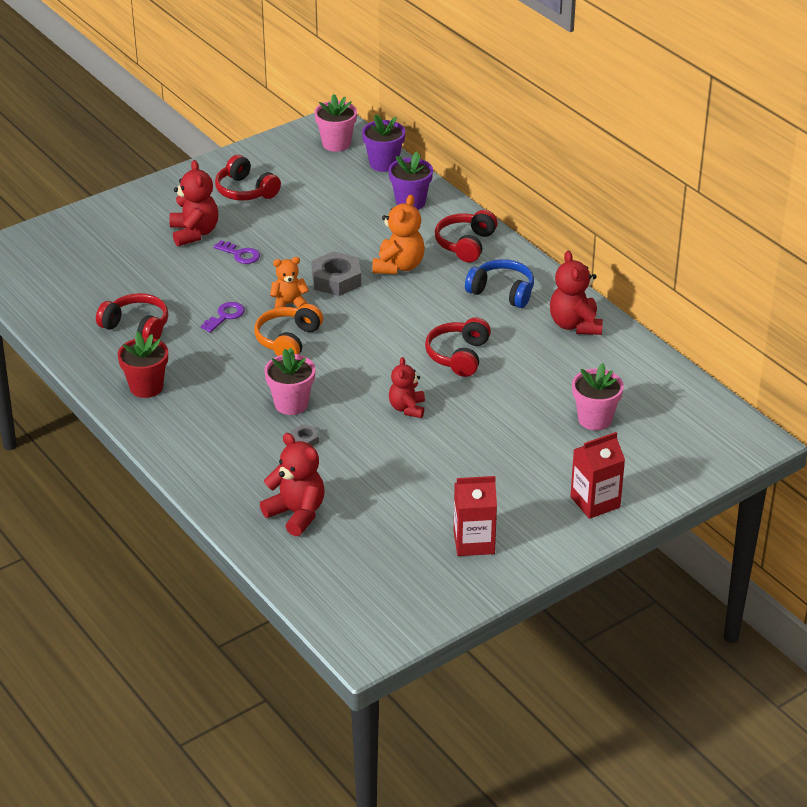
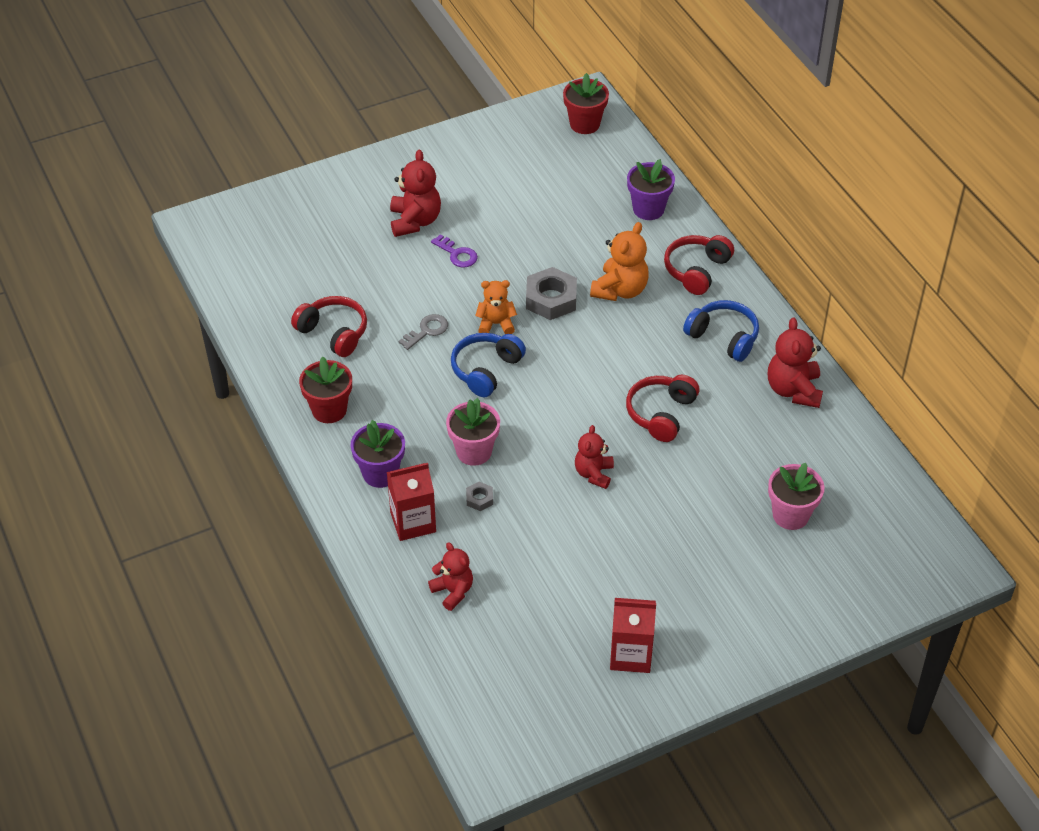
camera: 10 degrees right, 10 degrees up
purple key [201,302,245,333] -> grey key [399,314,448,350]
red headphones [215,155,281,201] -> none
orange headphones [254,304,323,356] -> blue headphones [451,333,526,397]
red teddy bear [260,433,325,536] -> red teddy bear [428,542,473,611], size x0.66
pink flower pot [314,94,357,152] -> red flower pot [563,73,609,134]
purple flower pot [362,114,405,172] -> purple flower pot moved to [351,420,405,488]
red carton [570,432,625,519] -> red carton moved to [387,463,436,541]

